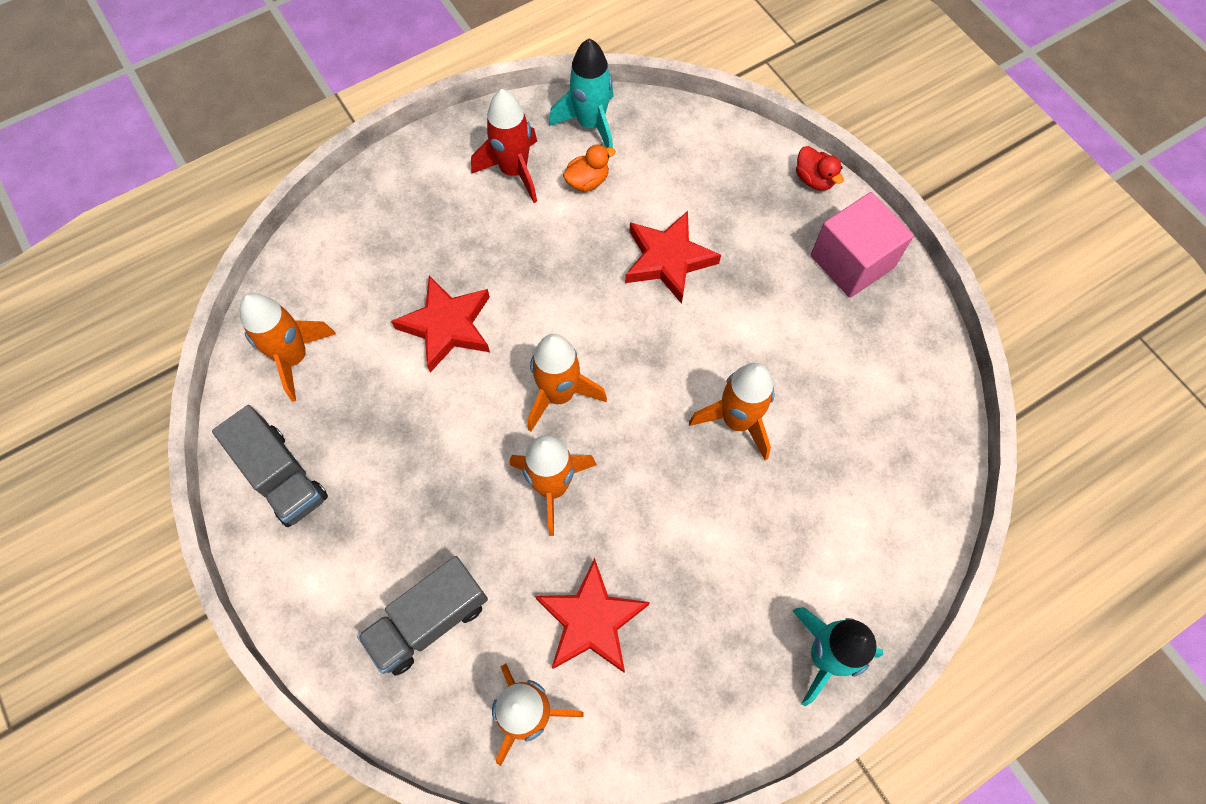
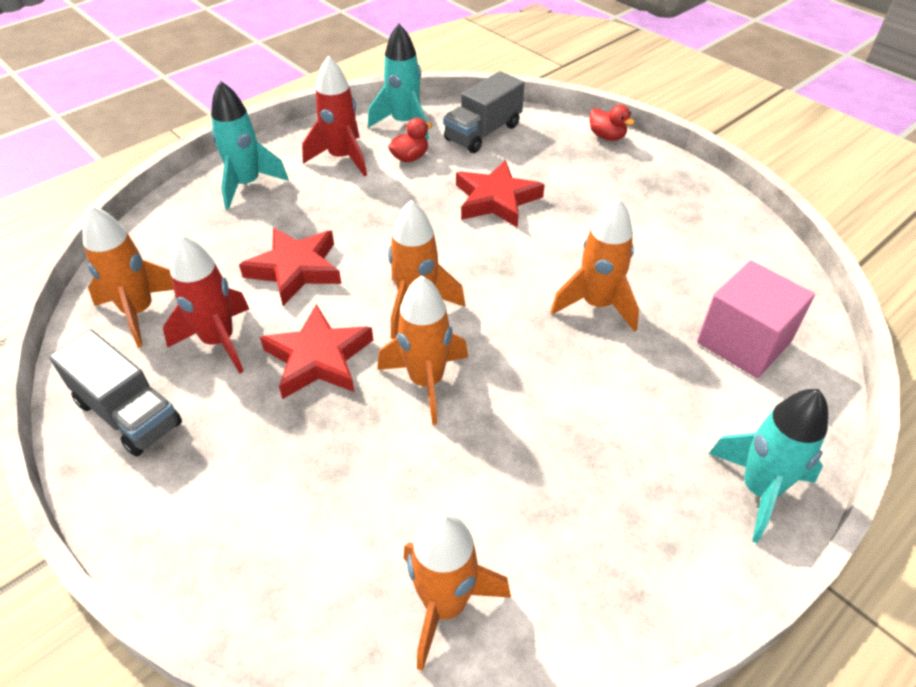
camera: 10 degrees left, 20 degrees down
grey truck [357,556,488,676] -> grey truck moved to [443,71,524,153]
red star [535,558,650,673] -> red star moved to [260,304,373,399]
orange duck [563,144,616,192] -> red duck [388,118,432,162]
pink cube [811,192,914,298] -> pink cube moved to [697,261,815,378]
none -> red rocket [163,234,249,374]
none -> turquoise rocket [211,81,289,210]

